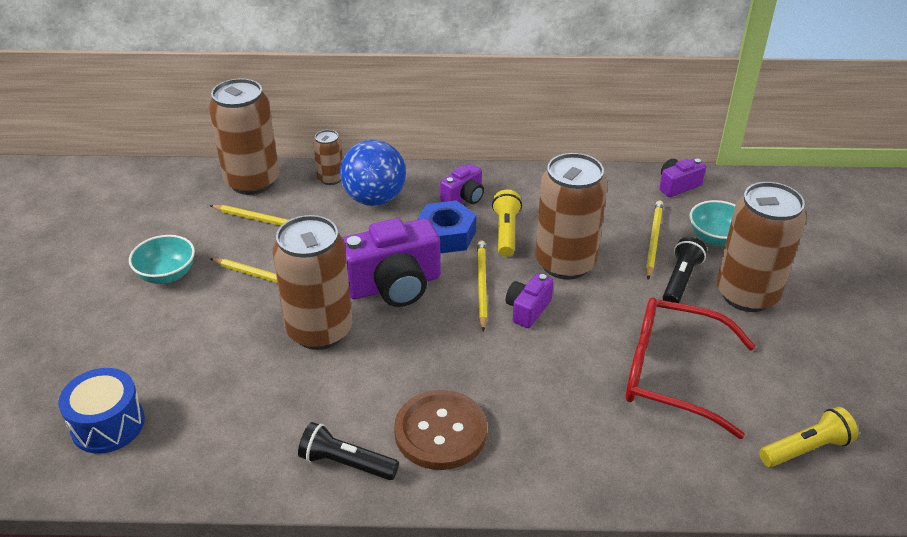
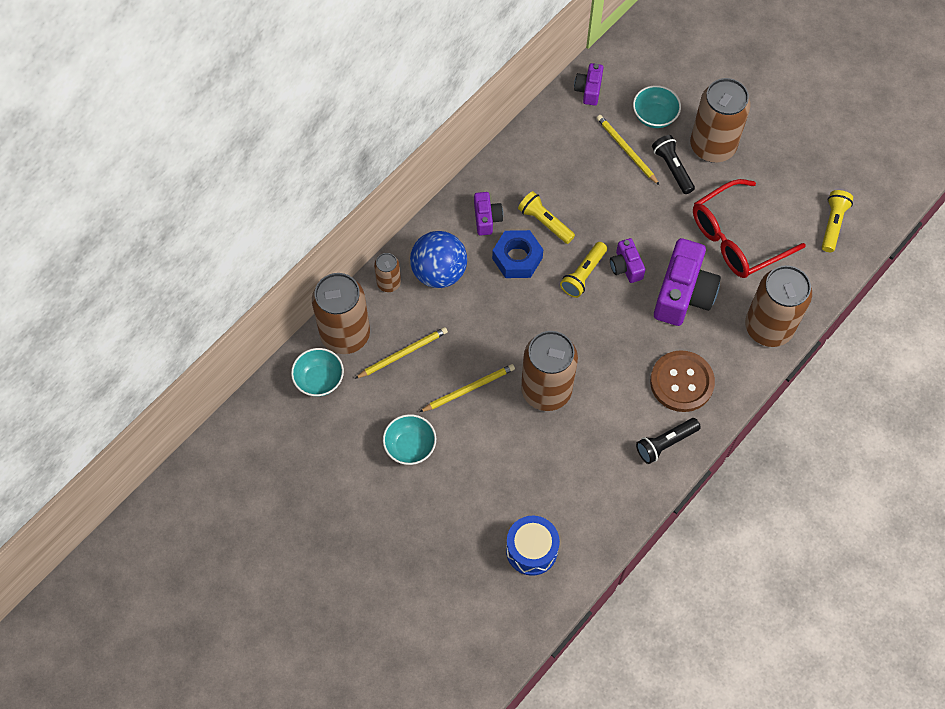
camera: 50 degrees left, 25 degrees up
purple camera [342,218,441,307] -> purple camera moved to [654,238,721,326]
yellow pencil [477,240,487,332] -> yellow flashlight [560,242,607,298]
brown can [536,153,607,279] -> brown can moved to [745,265,812,347]
none -> turquoise bowl [291,348,344,397]

